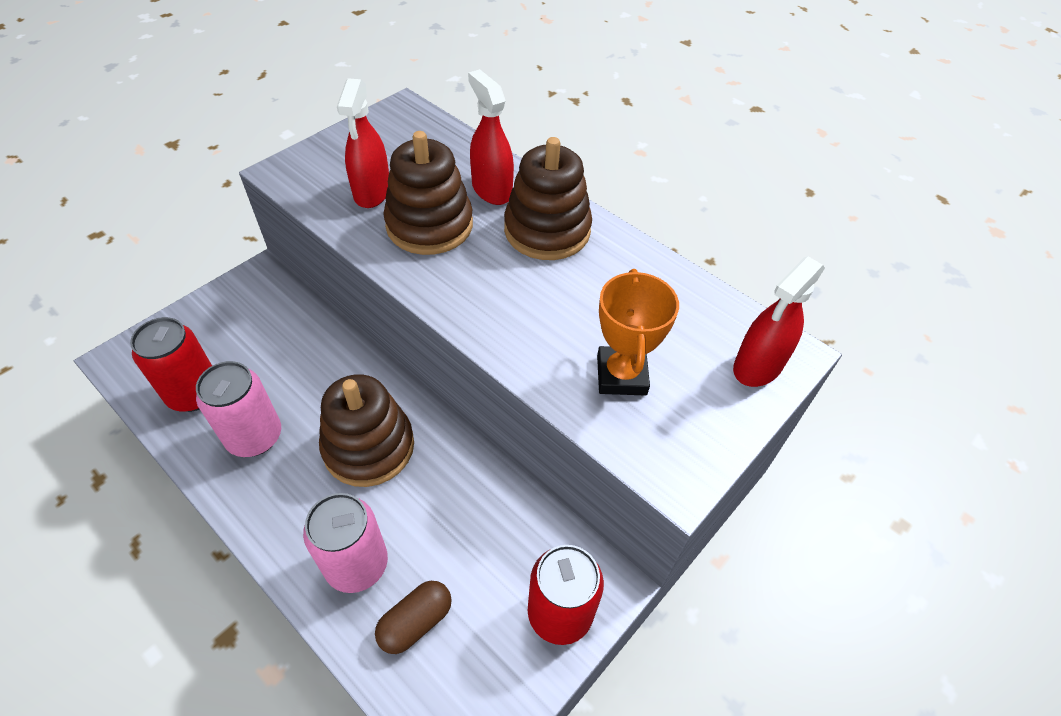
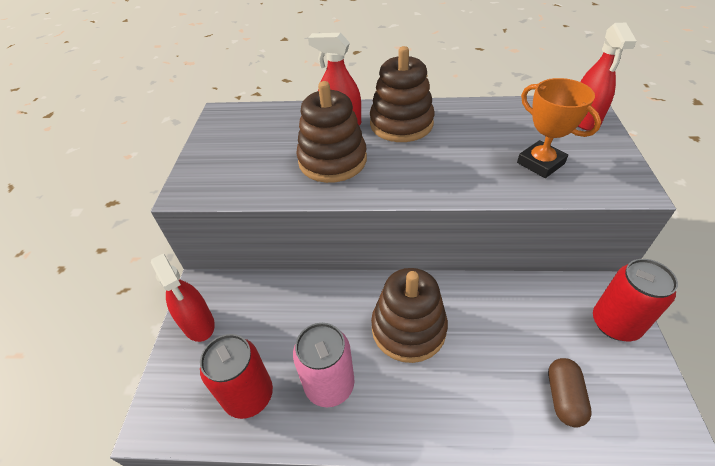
camera: 35 degrees left, 5 degrees down
pink can [303,493,388,593] -> none
red spray bottle [337,78,389,208] -> red spray bottle moved to [151,254,215,342]

